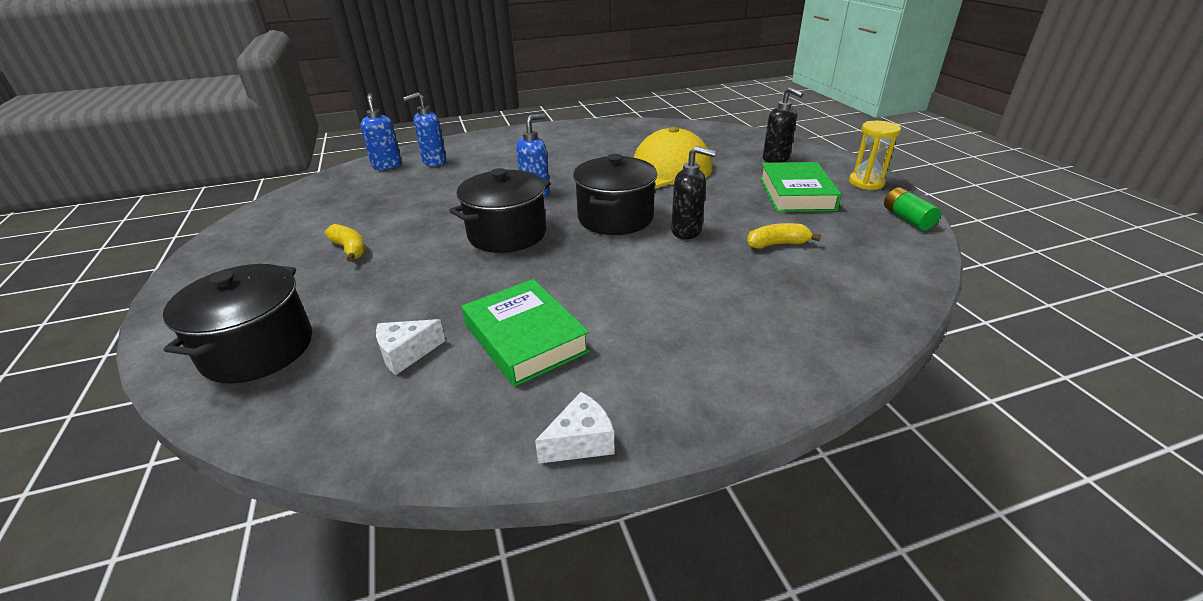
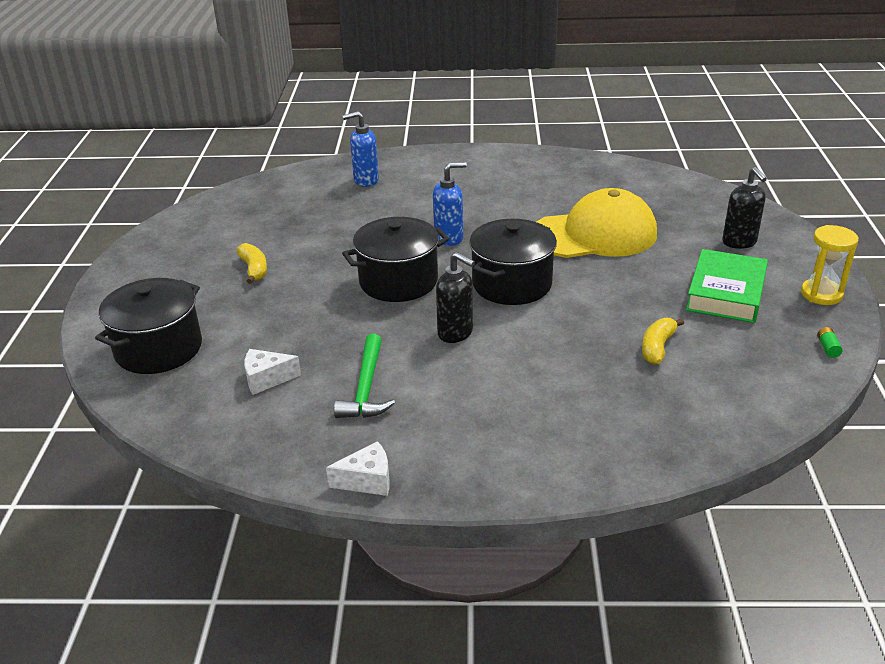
camera: 20 degrees right, 0 degrees up
blue soap dispenser [360,93,402,170] -> none
green book [462,279,590,387] -> green hammer [334,334,395,418]
black soap dispenser [671,146,716,239] -> black soap dispenser moved to [436,252,475,343]
yellow banana [747,223,821,249] -> yellow banana turned 75 degrees counterclockwise [642,318,684,365]
green battery [884,187,941,230] -> green battery [817,327,843,358], size x0.56

